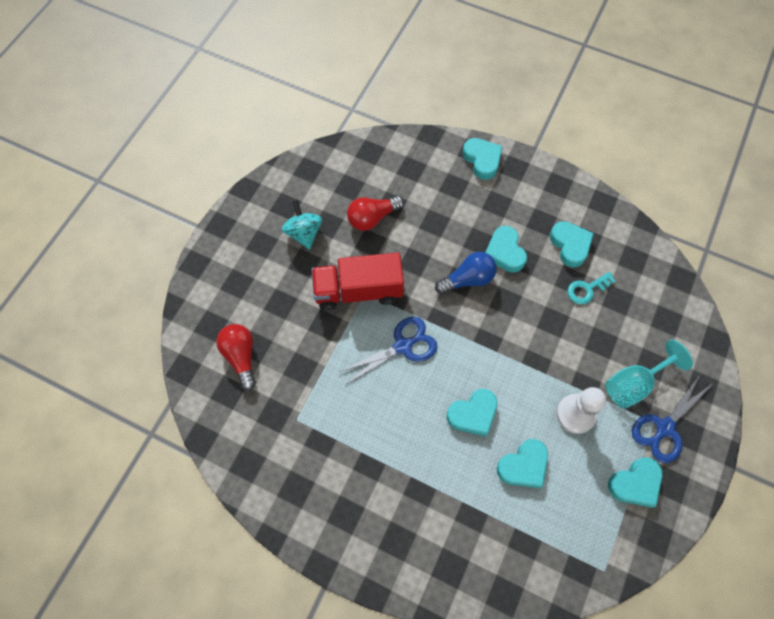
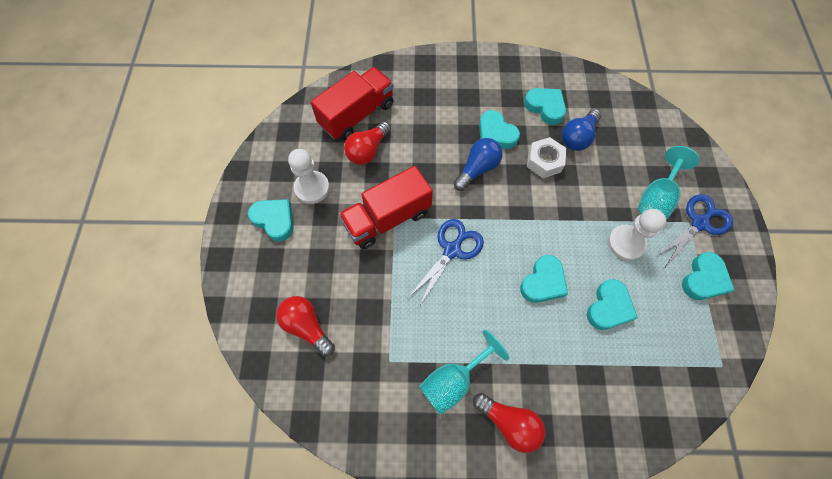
camera: 25 degrees left, 0 degrees up
turquoise spinning top [282,200,322,250] -> white pawn [288,149,330,204]
turquoise heart [463,138,503,180] -> turquoise heart moved to [248,199,294,241]
turquoise key [567,272,615,304] -> blue light bulb [562,109,602,151]
blue scissors [632,375,713,463] -> blue scissors turned 150 degrees counterclockwise [655,194,733,266]
none -> red truck [311,67,394,140]
none -> turquoise goblet [419,330,509,415]
none -> red light bulb [473,393,545,453]
none -> white nut [527,137,566,178]

